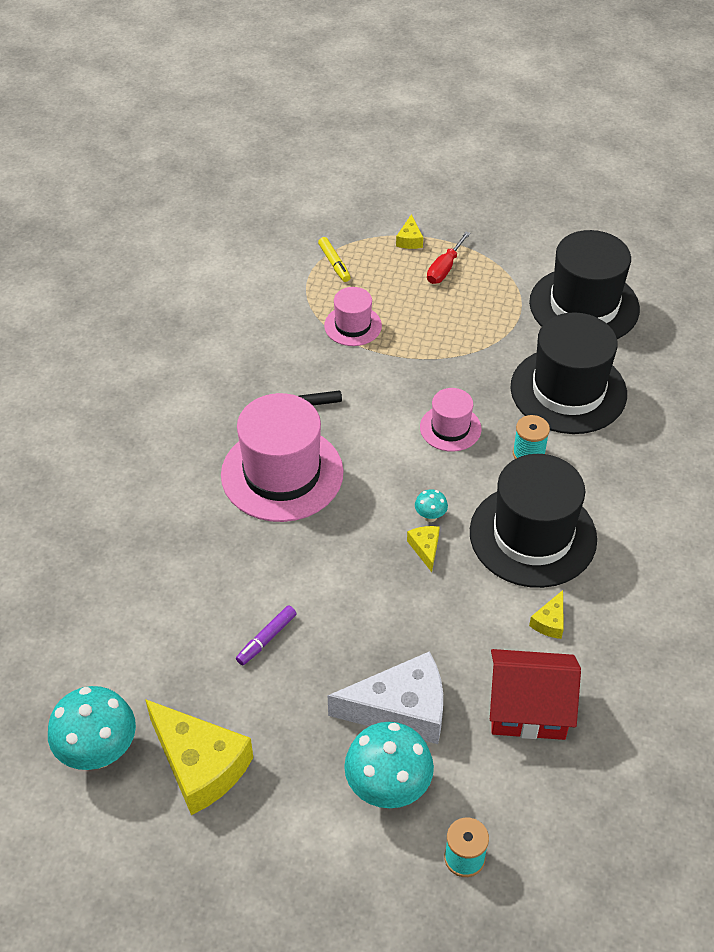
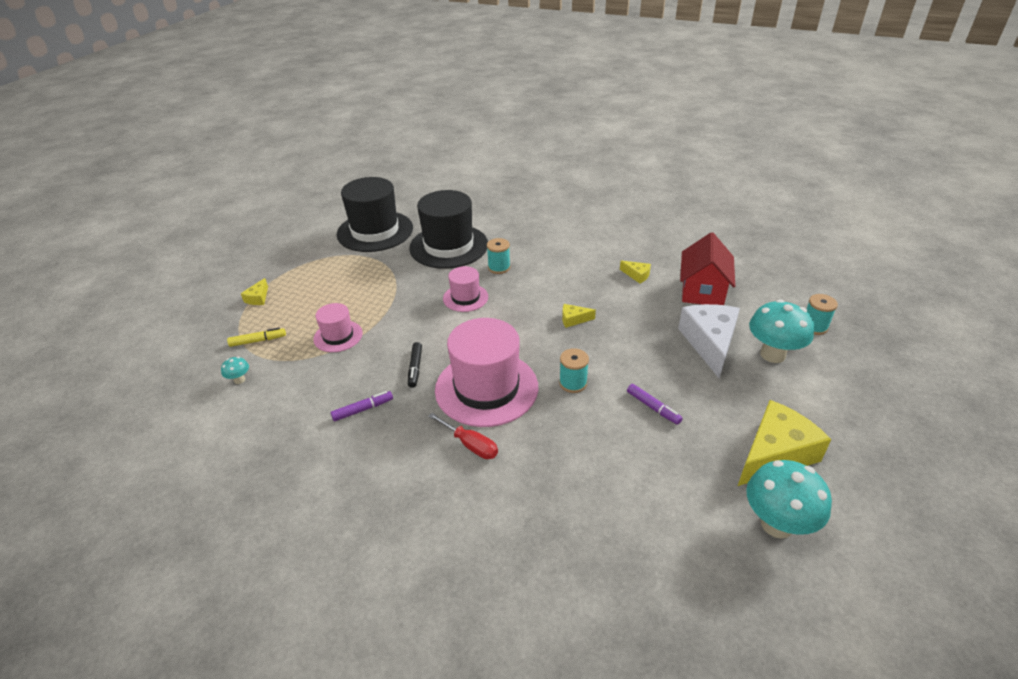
camera: 80 degrees left, 10 degrees down
yellow cheese [396,214,423,249] -> yellow cheese turned 90 degrees clockwise [241,278,268,305]
turquoise mushroom [415,489,448,522] -> turquoise mushroom moved to [221,357,249,384]
red screwdriver [427,232,470,284] -> red screwdriver moved to [428,413,498,459]
black hat [470,454,597,588] -> none
none -> purple marker [331,391,393,421]
none -> turquoise spool [559,348,589,393]

